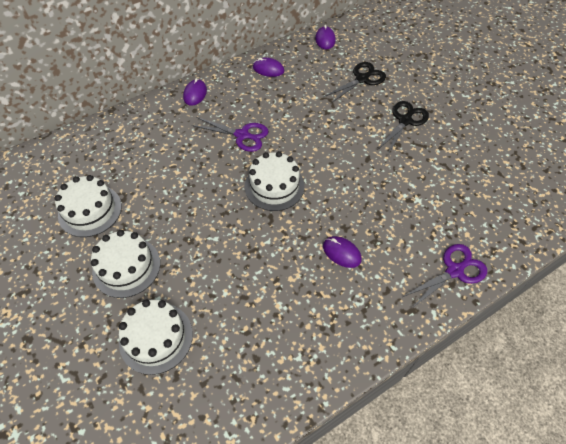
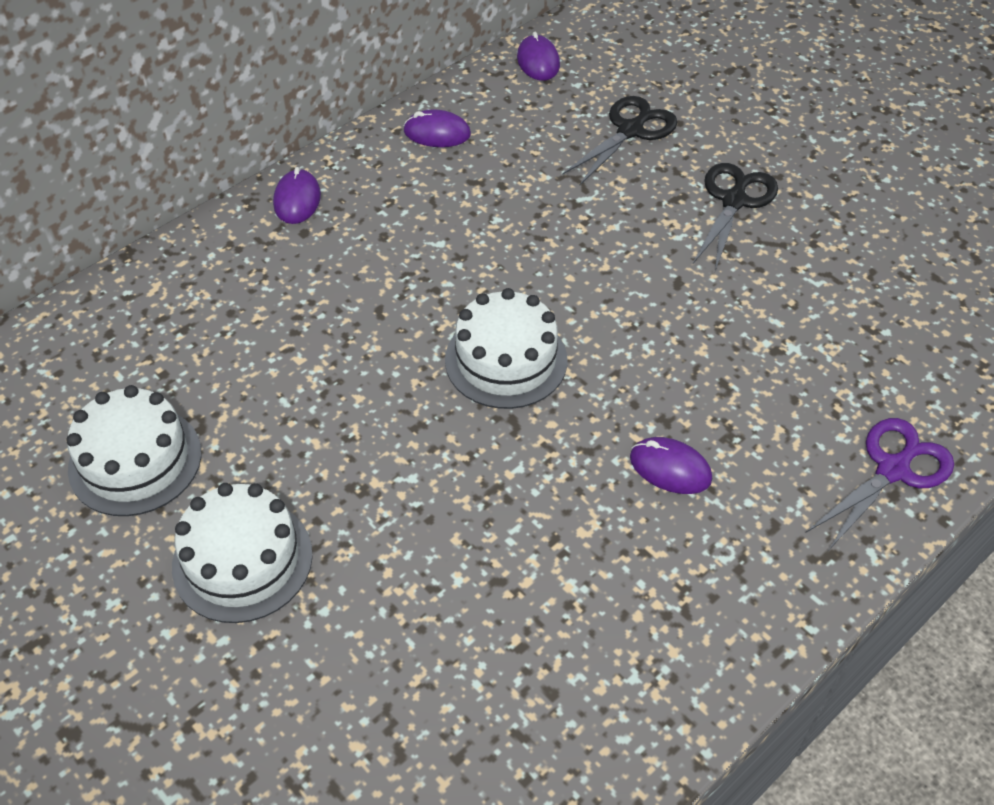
camera: 10 degrees left, 5 degrees down
white cake [119,299,193,375] -> none
purple scissors [192,117,268,152] -> none

